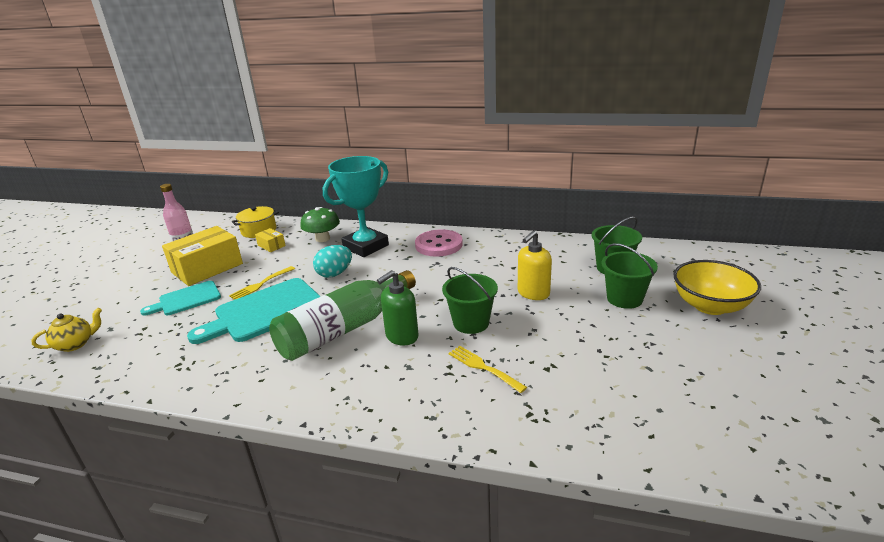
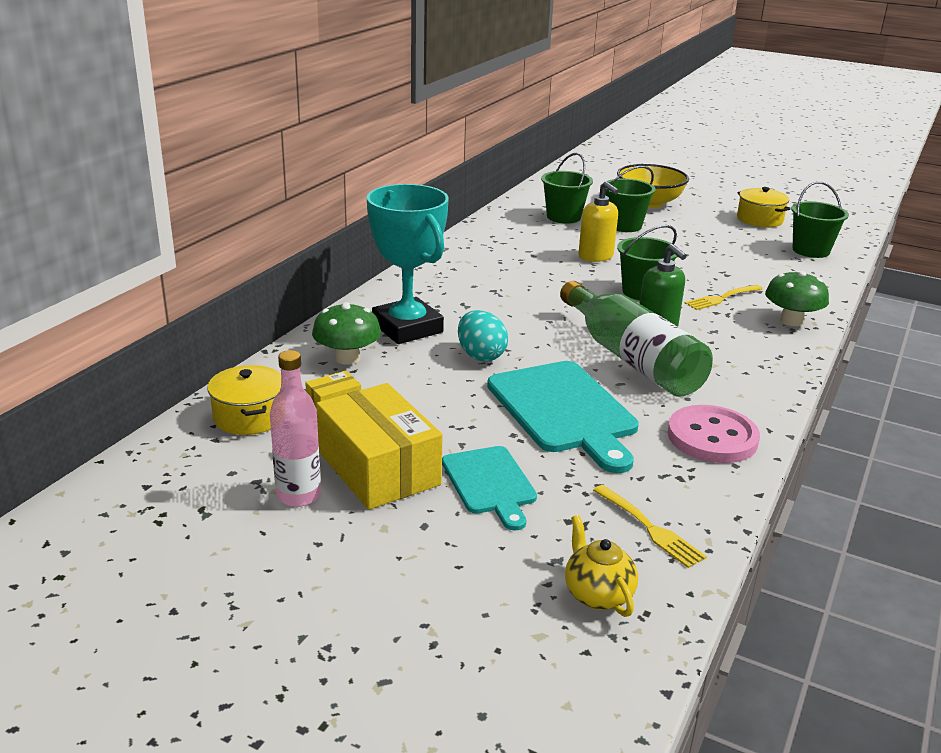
camera: 80 degrees left, 0 degrees up
yellow fork [229,266,295,299] -> yellow fork moved to [593,485,707,568]
pink button [415,229,463,257] -> pink button moved to [668,405,760,463]
none -> yellow pot [737,187,791,227]
none -> green mushroom [765,271,829,326]
none -> green bucket [791,181,849,258]

